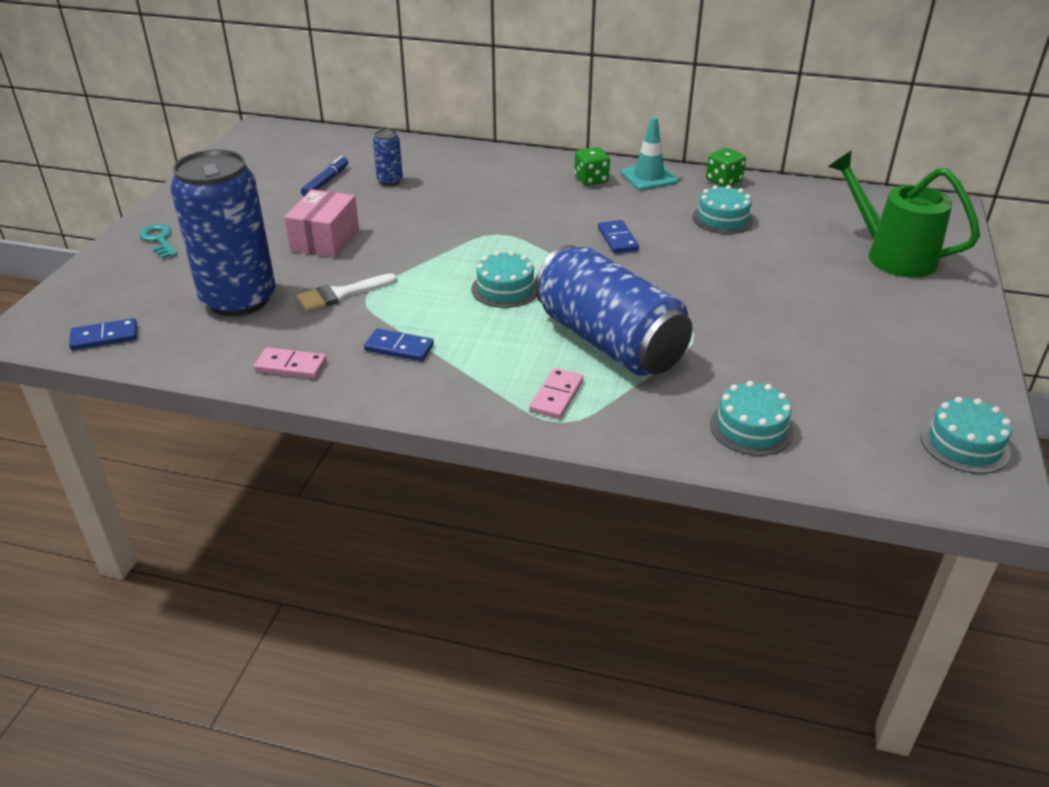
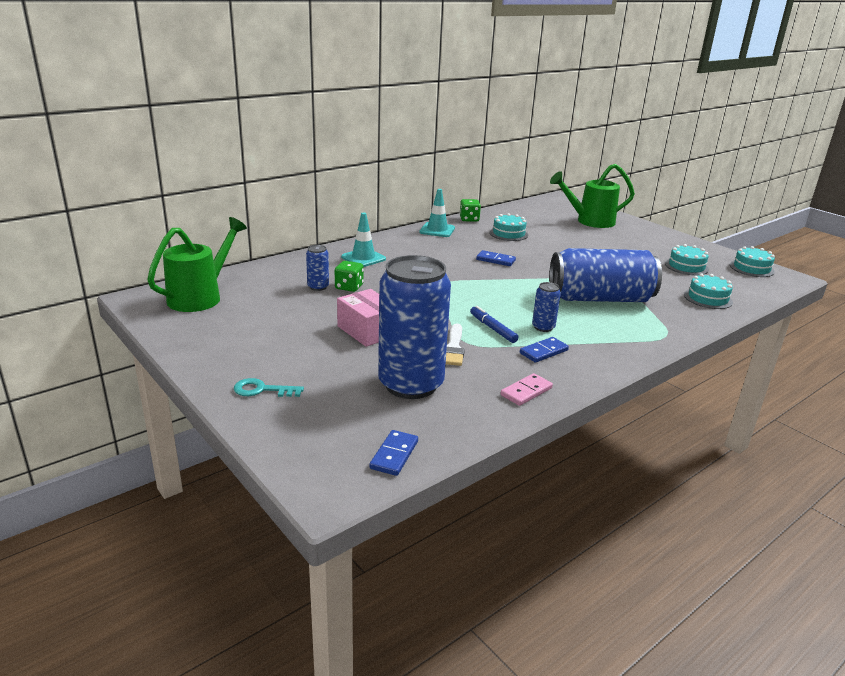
camera: 55 degrees left, 10 degrees down
blue marker [301,156,348,196] -> blue marker moved to [470,306,518,343]
turquoise cake [471,251,536,308] -> turquoise cake moved to [665,244,709,275]
pink domino [529,368,584,419] -> none
green dice [574,147,610,186] -> green dice moved to [335,261,364,292]
none -> green watering can [147,217,247,312]
none -> turquoise traffic cone [341,213,386,267]
none -> blue can [532,282,561,332]

